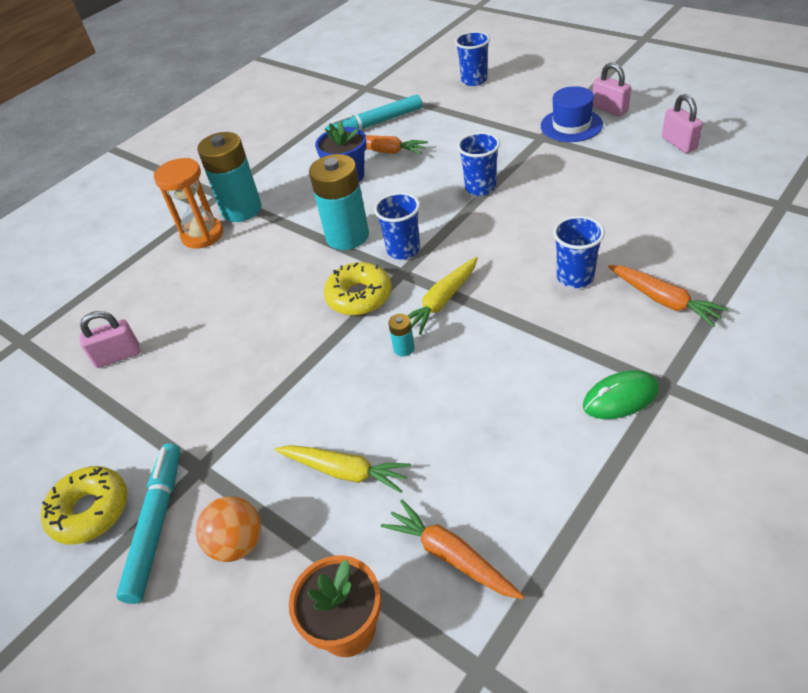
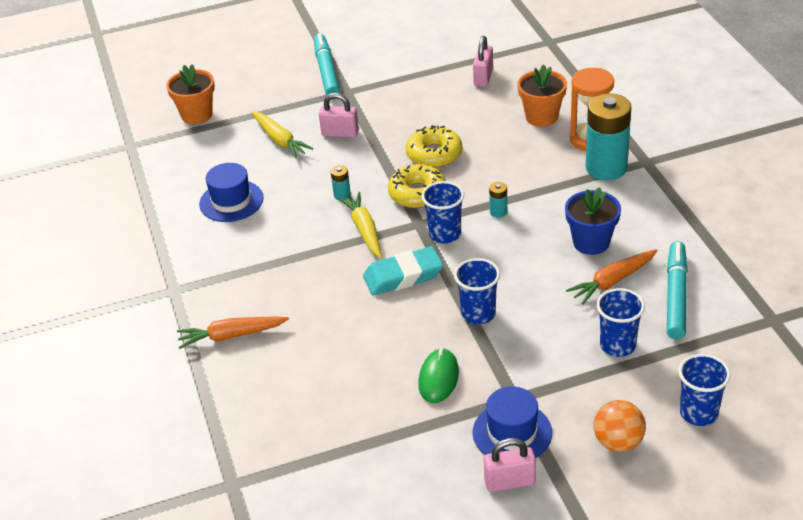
camera: 120 degrees right, 5 degrees down
yellow donut [41,466,128,545] -> yellow donut moved to [406,125,463,168]
turquoise marker [116,443,181,604] -> turquoise marker turned 135 degrees counterclockwise [314,33,340,95]
orange ball [196,496,261,562] -> orange ball moved to [593,400,646,452]
yellow carrot [274,445,411,493] -> yellow carrot turned 90 degrees counterclockwise [252,111,313,158]
turquoise battery [309,154,369,250] -> turquoise battery [489,182,507,218], size x0.41
orange carrot [381,500,524,599] -> none
blue cup [553,216,605,288] -> blue cup moved to [596,288,645,357]
green mouse [583,370,659,419] -> green mouse moved to [418,348,459,403]
pink padlock [662,94,703,153] -> pink padlock moved to [319,93,359,138]
none -> blue hat [199,163,263,222]
none -> turquoise eraser [363,246,443,296]
none -> orange flower pot [517,64,567,127]

